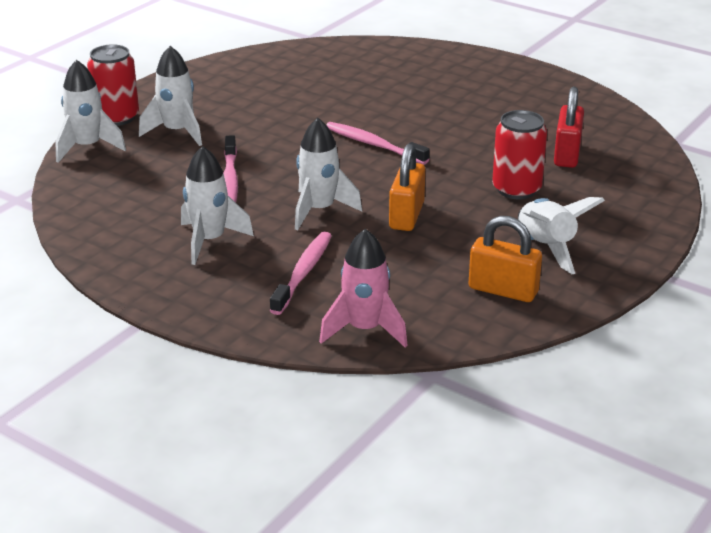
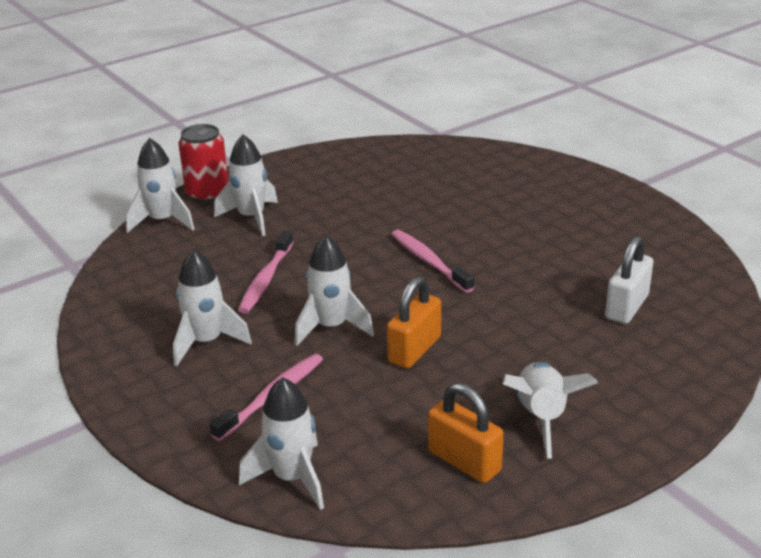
camera: 20 degrees right, 0 degrees up
pink rocket [319,229,408,347] -> white rocket [239,377,324,510]
red can [492,110,547,199] -> none
red padlock [554,87,584,168] -> white padlock [605,236,653,324]

